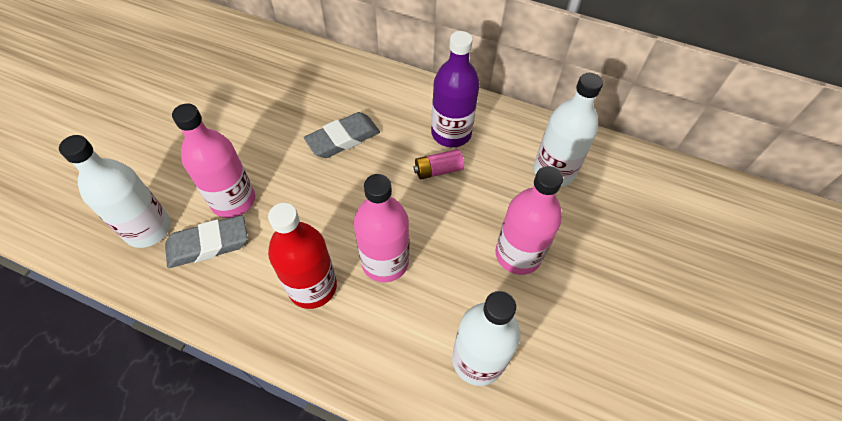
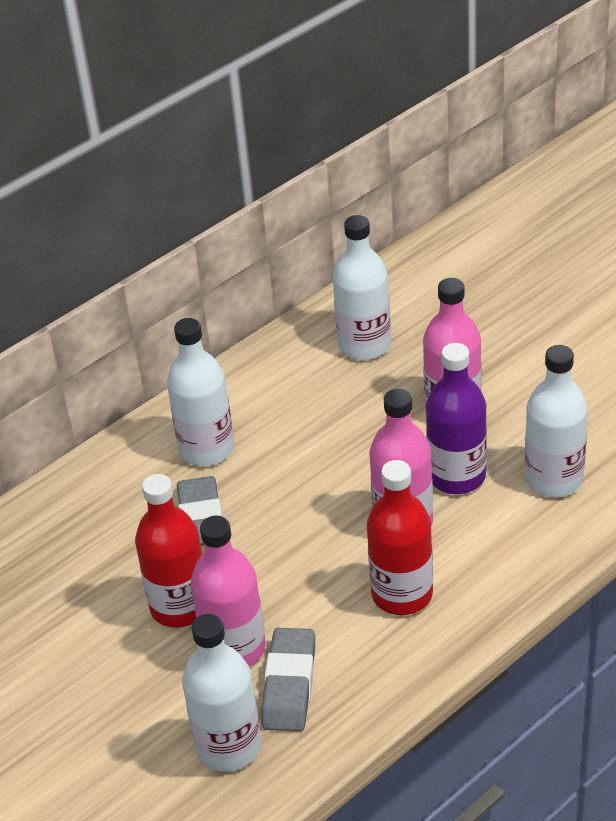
camera: 60 degrees left, 15 degrees down
pink battery [414,149,464,179] -> none
purple bottle [431,31,480,147] -> purple bottle moved to [426,343,487,494]
none -> red bottle [135,474,203,628]
none -> white bottle [167,318,234,466]

